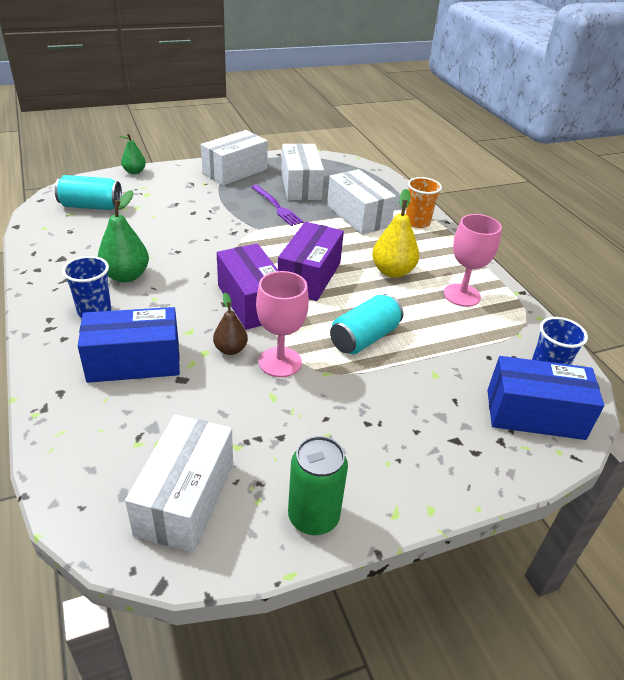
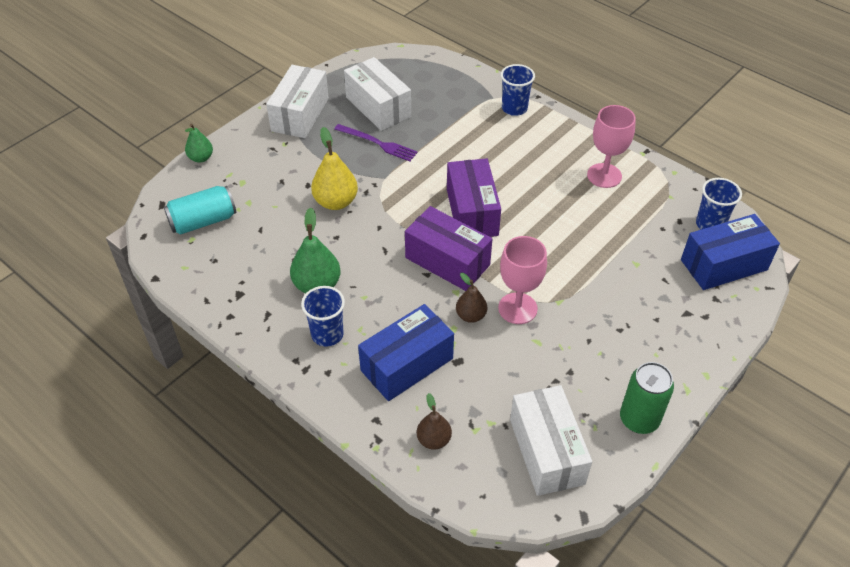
camera: 25 degrees left, 10 degrees up
white box [327,169,396,235] -> none
turquoise can [330,294,403,354] -> none
yellow pear [372,189,419,278] -> yellow pear moved to [311,127,358,210]
orange cup [406,177,442,228] -> blue cup [501,64,535,116]
none -> brown pear [417,393,452,450]

